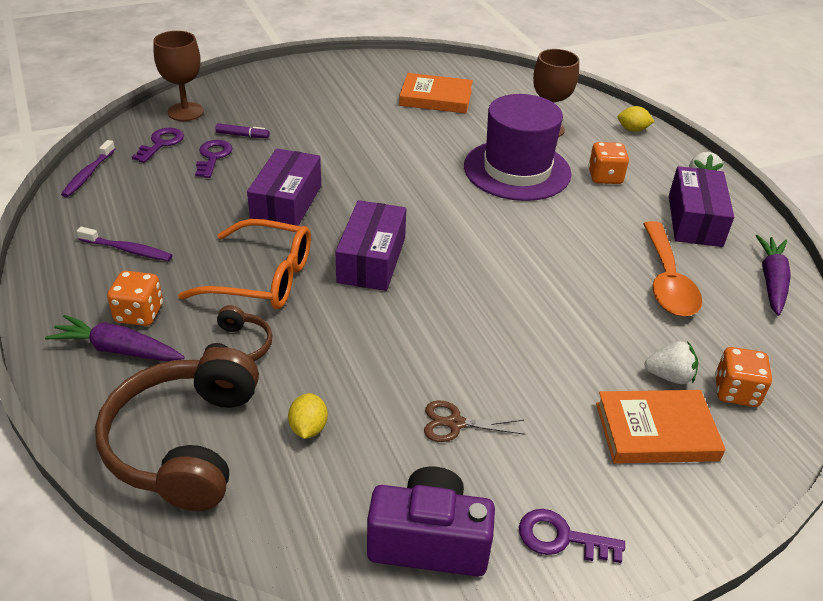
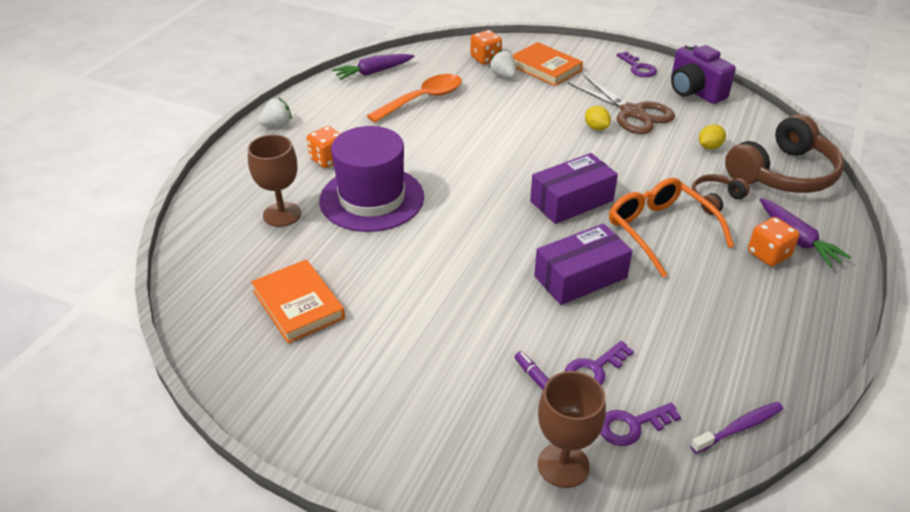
camera: 130 degrees left, 0 degrees up
purple toothbrush [77,227,172,261] -> none
brown scissors [424,401,525,442] -> brown scissors [568,74,675,134], size x1.95
yellow lemon [618,106,655,132] -> yellow lemon moved to [585,106,611,130]
purple box [669,166,734,247] -> none

